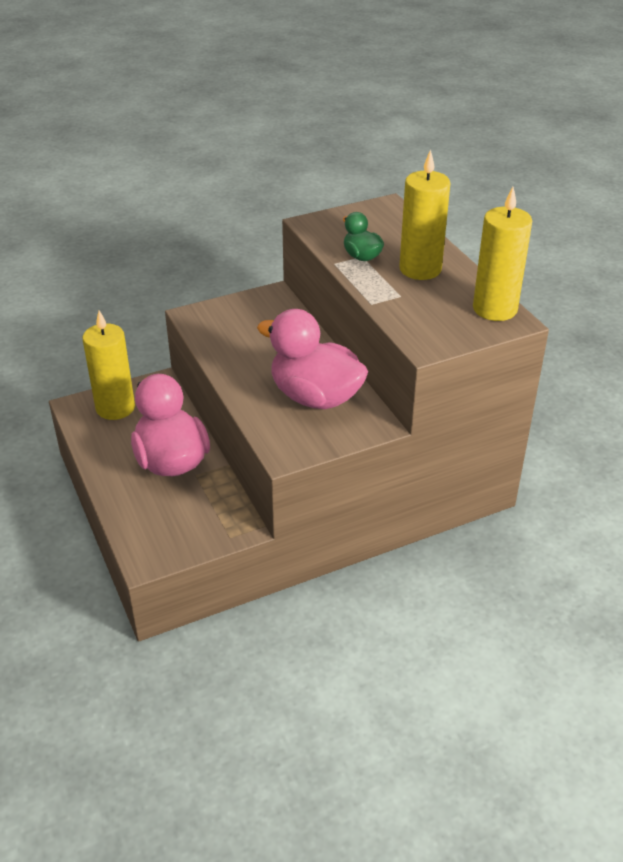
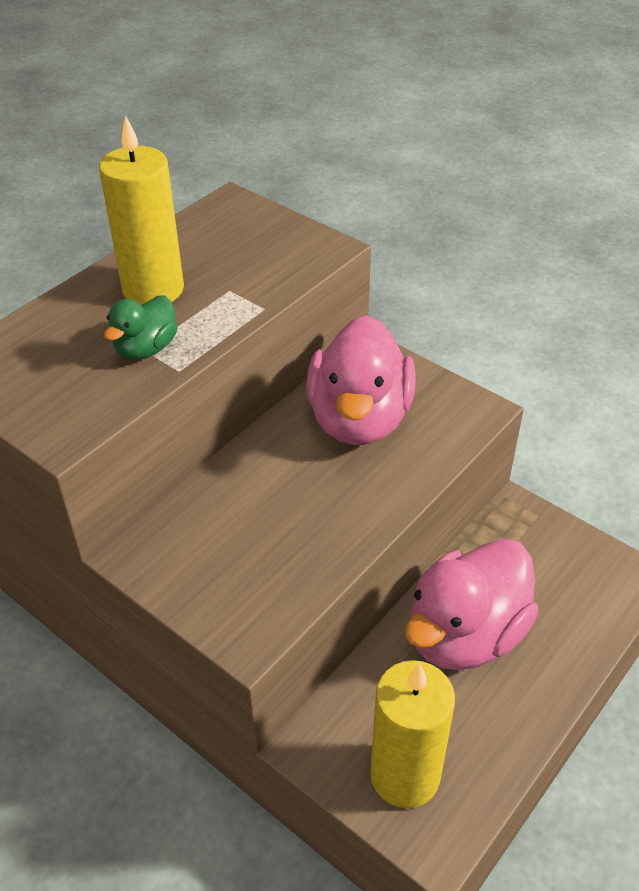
camera: 115 degrees left, 5 degrees up
yellow candle [473,187,532,321] -> none

